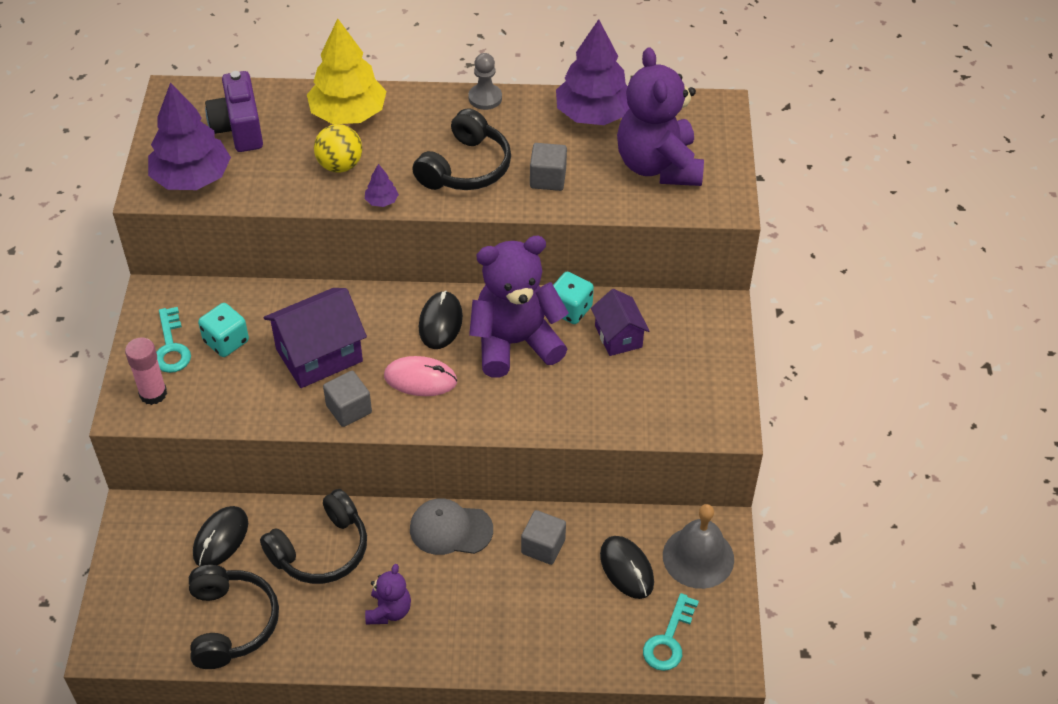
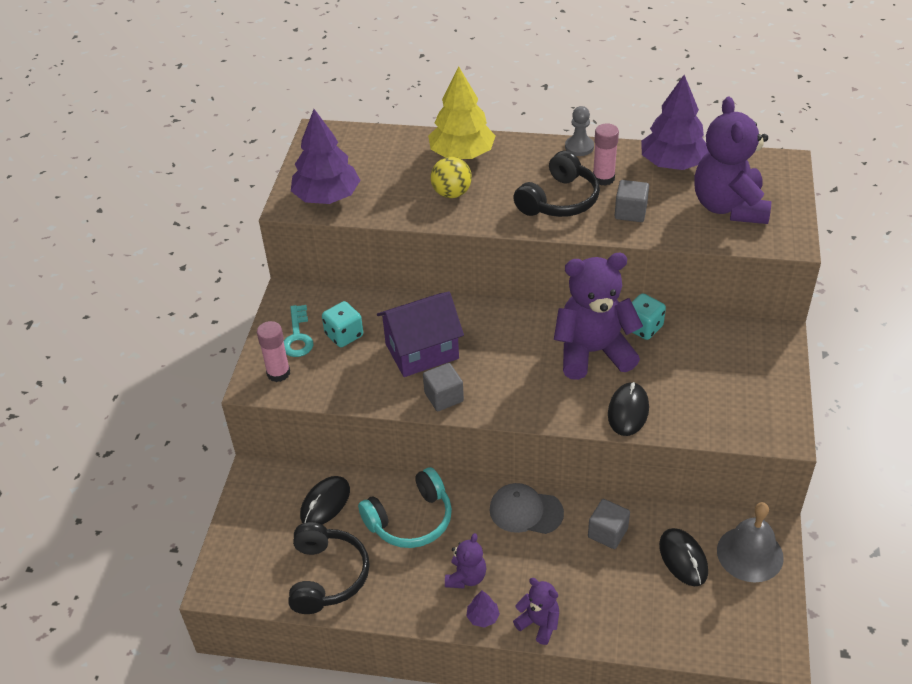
camera: 10 degrees right, 5 degrees down
purple camera [205,71,263,152] -> none
black headphones [260,489,367,584] -> turquoise headphones [358,467,452,548]
purple tree [365,164,399,207] -> purple tree moved to [466,590,500,628]
pink mouse [384,356,457,396] -> none
black mouse [419,291,463,349] -> black mouse moved to [608,382,649,436]
purple house [591,289,650,356] -> none
turquoise key [643,593,699,671] -> none
none -> purple teddy bear [513,578,559,645]
none -> pink glue stick [593,123,619,186]

